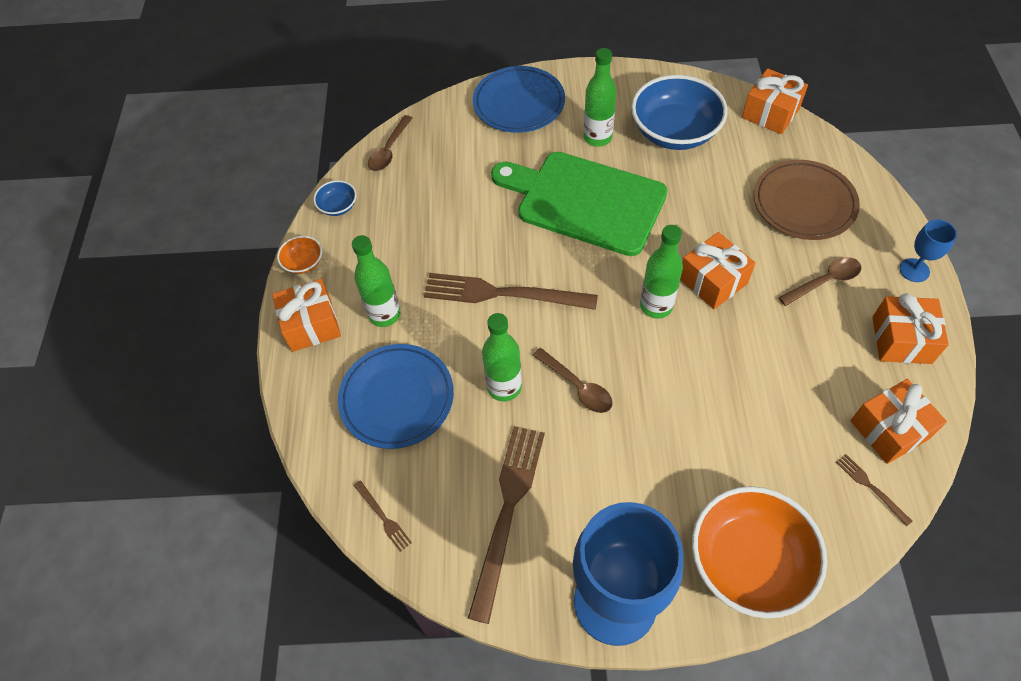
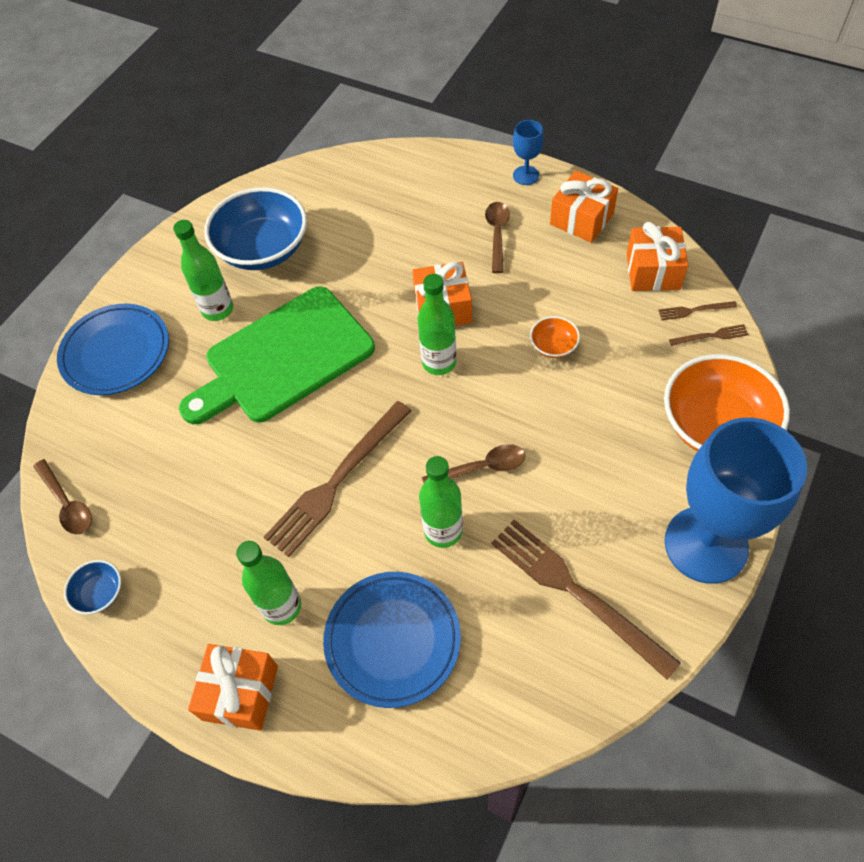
camera: 60 degrees left, 0 degrees up
orange bowl [277,236,322,274] -> orange bowl moved to [530,316,580,358]
brown fork [354,480,412,552] -> brown fork moved to [669,324,749,346]
orange gift [742,68,808,134] -> none
brown plate [754,160,860,240] -> none

